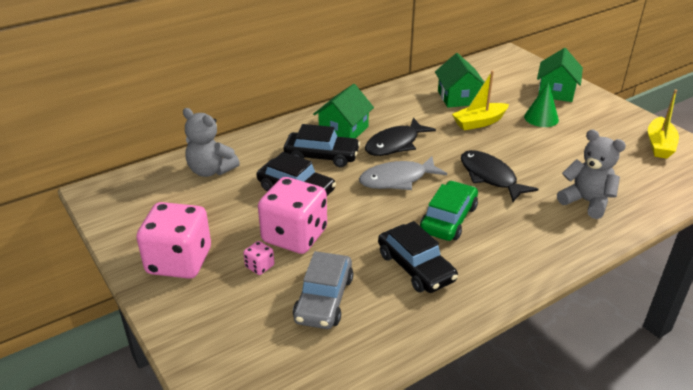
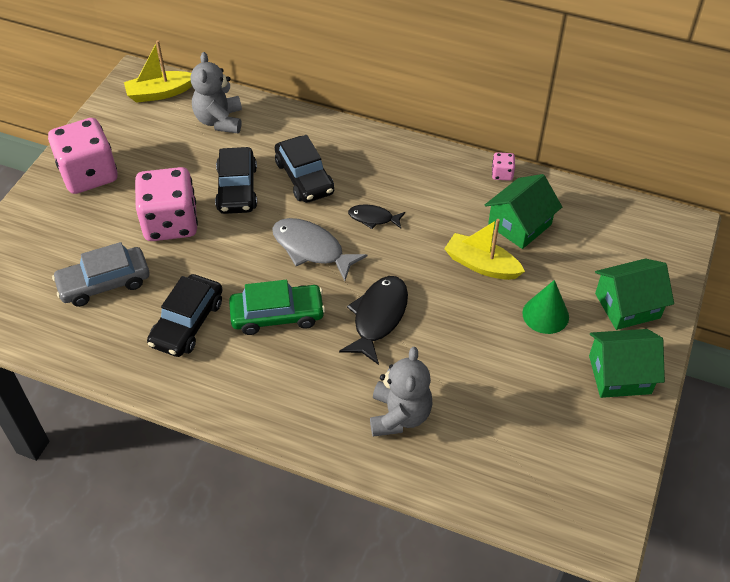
camera: 55 degrees right, 15 degrees up
pink dice [243,241,274,275] -> pink dice moved to [492,152,515,181]
green house [313,84,374,139] -> green house moved to [589,329,665,398]
black fish [365,118,436,156] -> black fish [348,205,405,229], size x0.57
yellow boat [648,90,679,159] -> yellow boat moved to [124,40,192,103]

